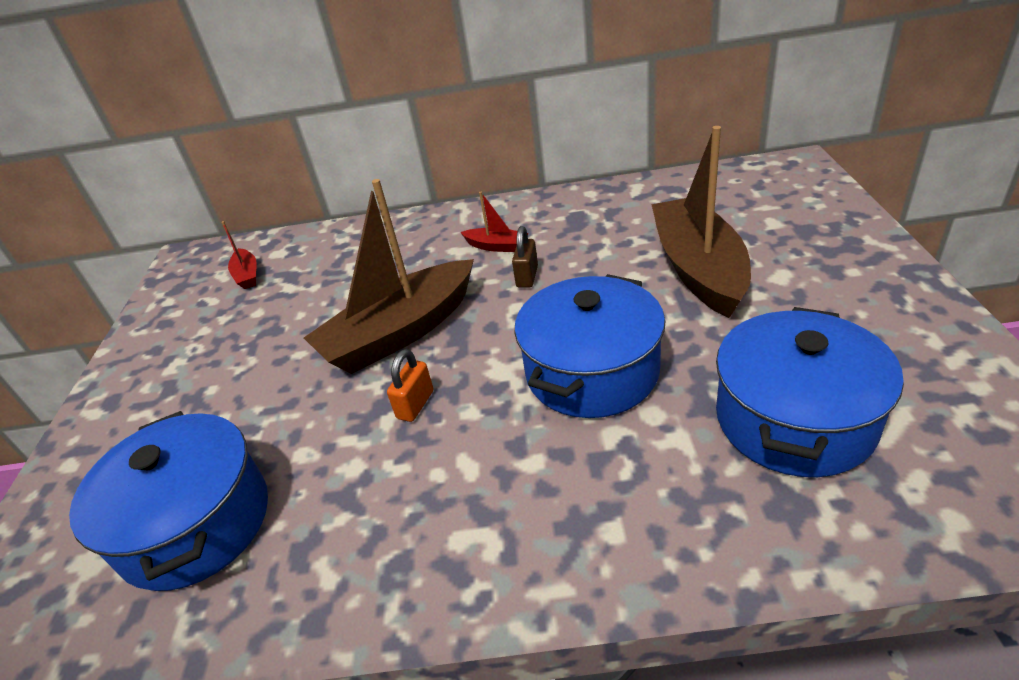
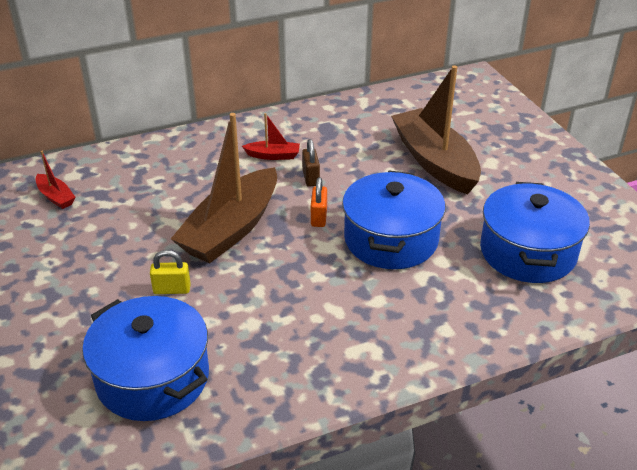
camera: 25 degrees left, 0 degrees up
orange padlock [387,349,433,422] -> orange padlock moved to [311,177,327,227]
none -> yellow padlock [150,250,191,294]

